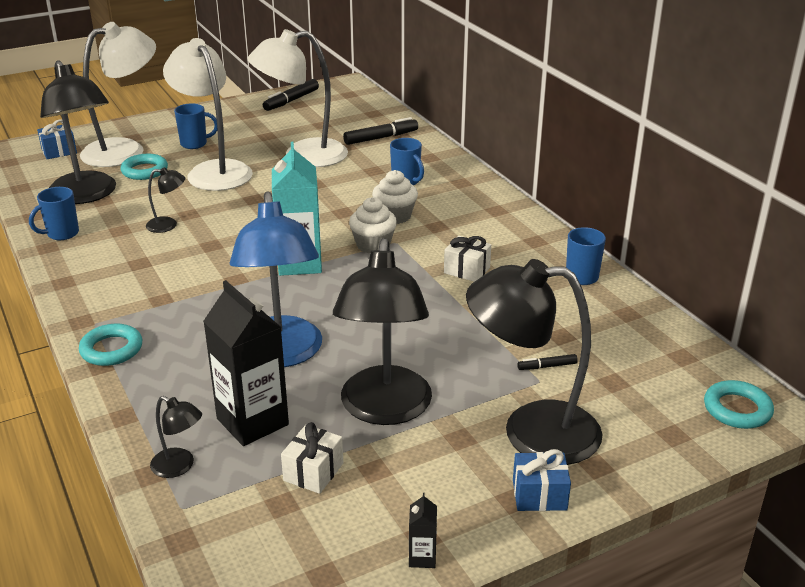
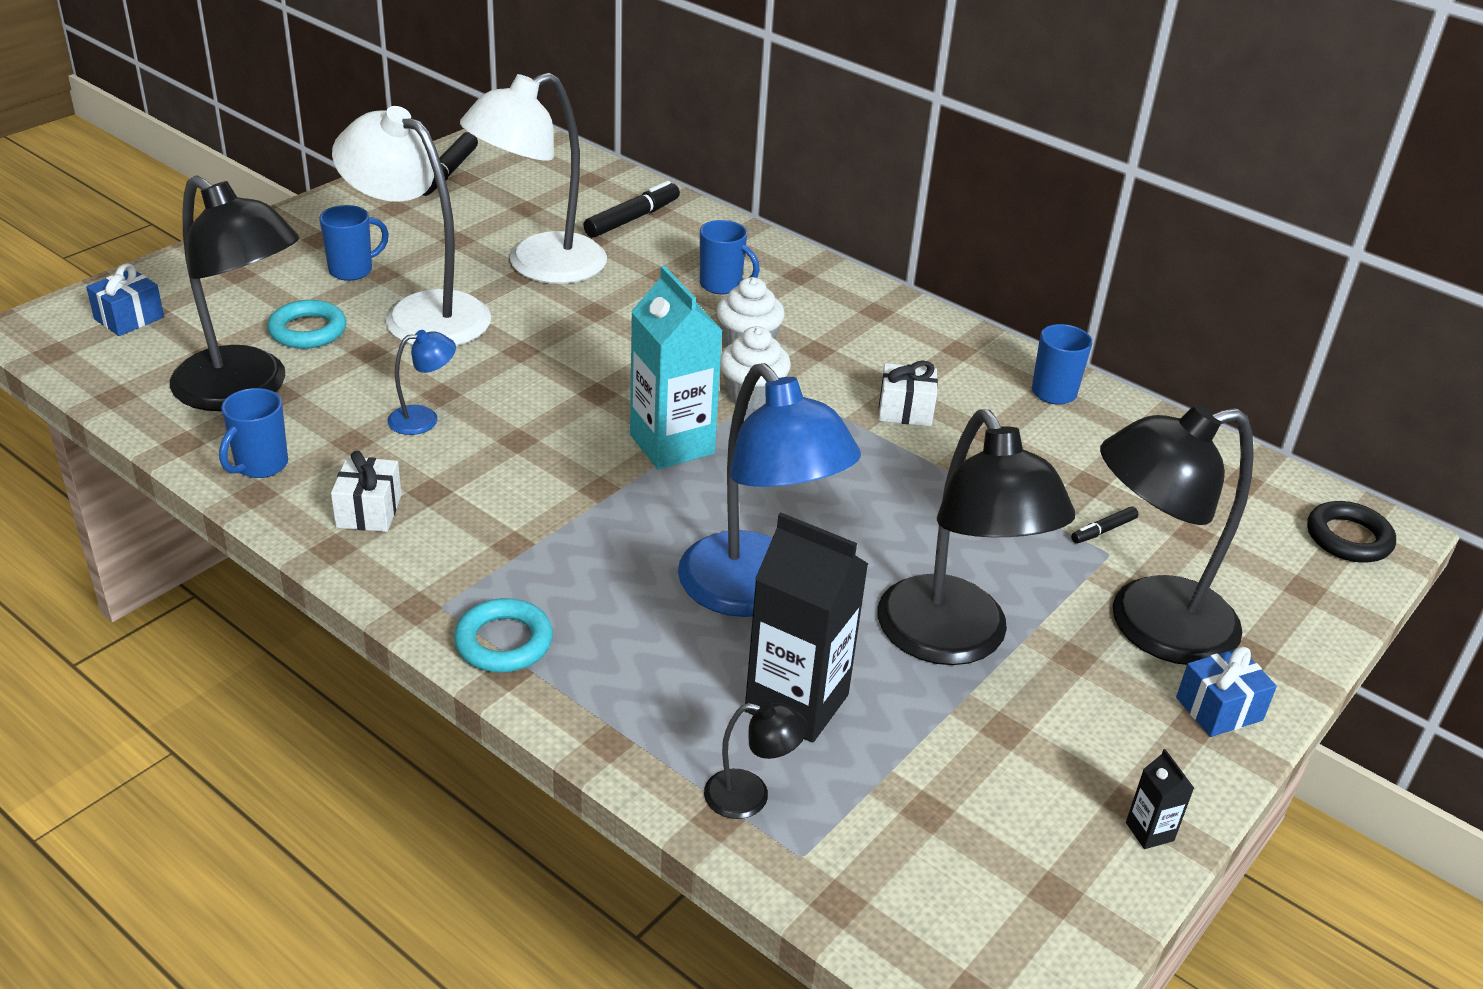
camera: 25 degrees left, 5 degrees up
white lamp [80,22,156,167] -> none
black lamp [146,167,185,233] -> blue lamp [387,330,456,435]
white gift [281,422,343,494] -> white gift moved to [331,451,402,532]
turquoise ring [704,380,774,429] -> black ring [1307,501,1396,563]

